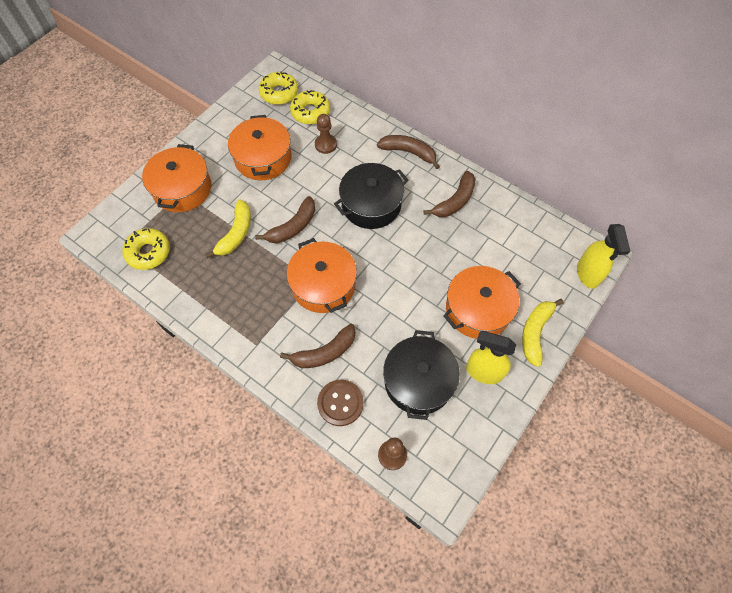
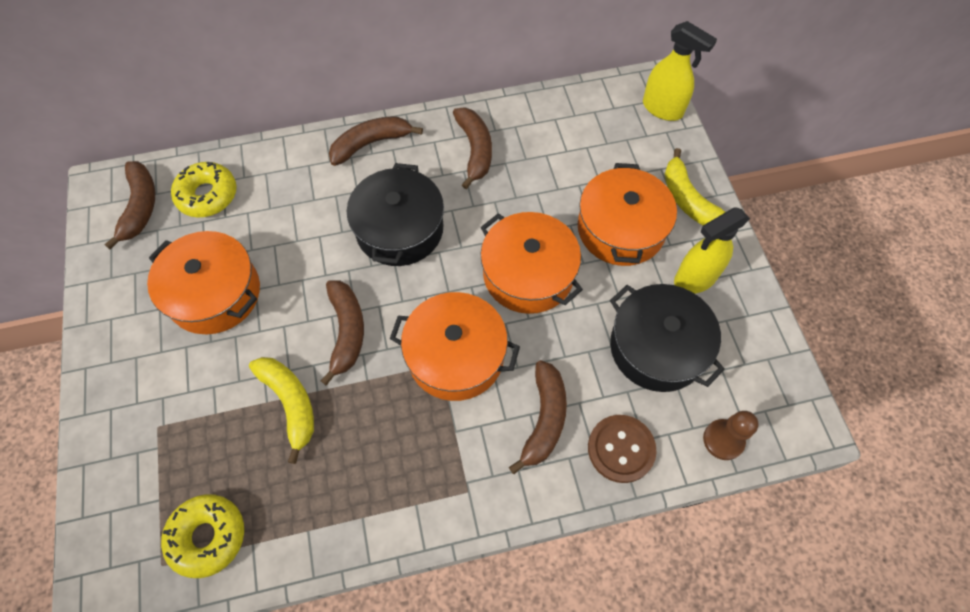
camera: 50 degrees left, 0 degrees up
orange pot [142,144,211,212] -> orange pot moved to [480,212,583,314]
yellow donut [259,72,298,105] -> brown banana [104,161,155,249]
brown pawn [315,114,337,154] -> none

